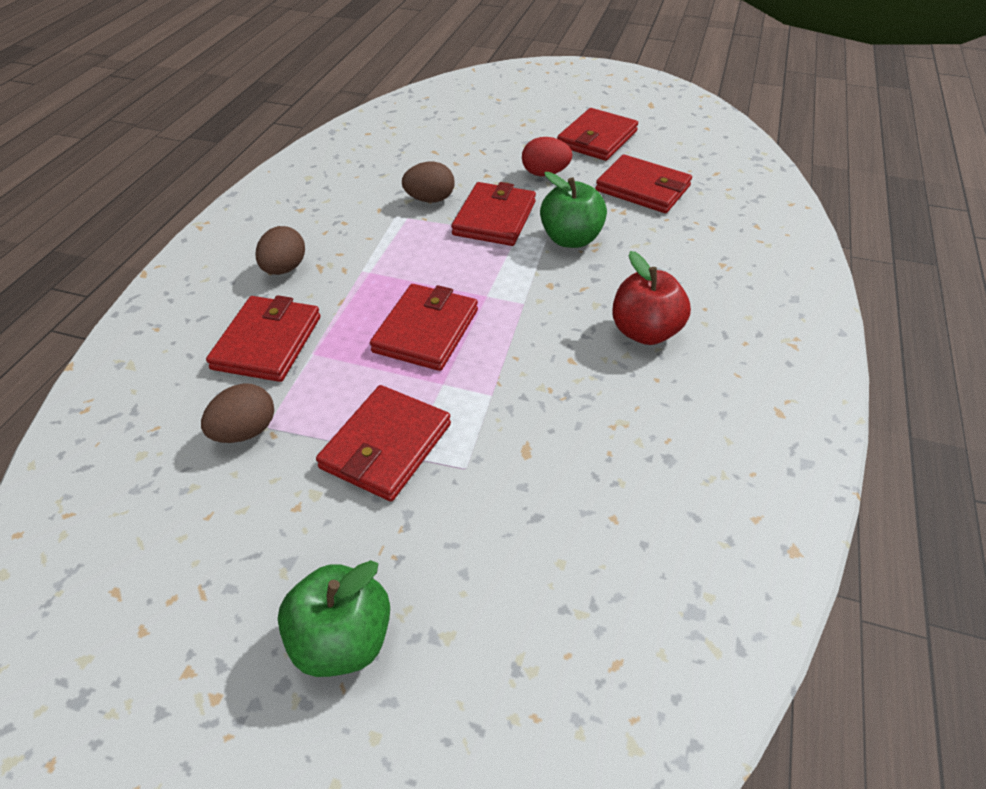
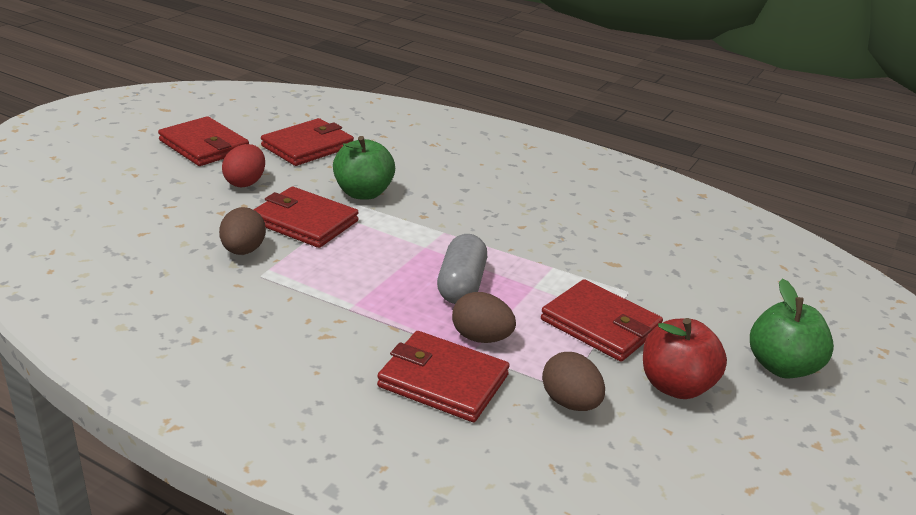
camera: 80 degrees left, 15 degrees down
brown egg [256,226,305,275] -> brown egg moved to [452,292,516,343]
red wallet [370,284,478,371] -> grey capsule [437,234,487,304]
red apple [612,251,691,345] -> red apple moved to [643,318,727,399]

